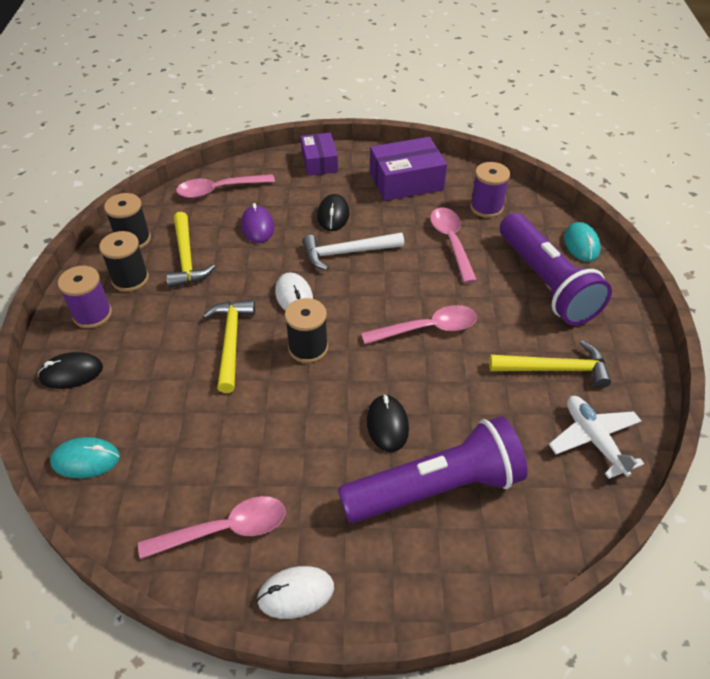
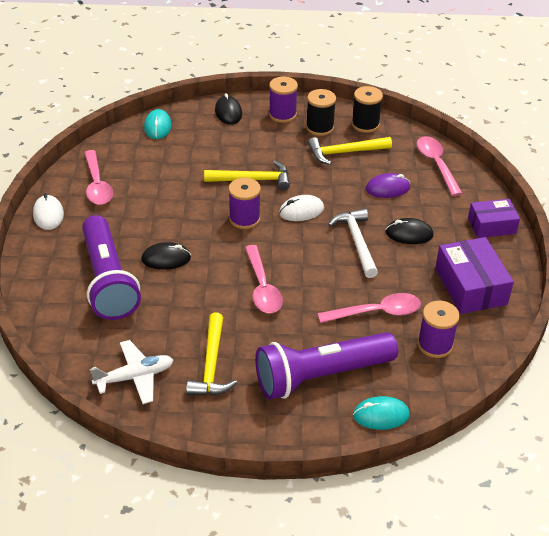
camera: 90 degrees right, 5 degrees down
black spool [285,298,328,363] -> purple spool [228,178,261,229]

